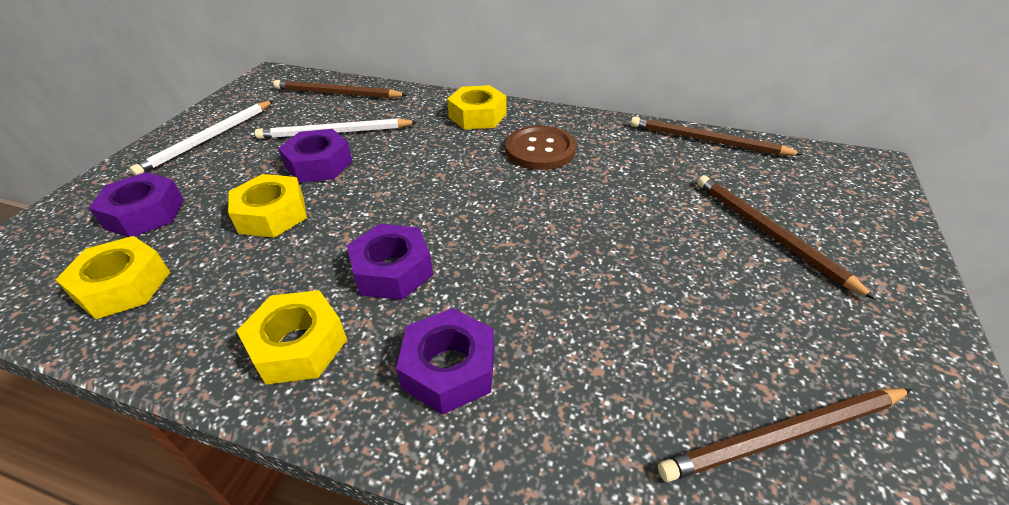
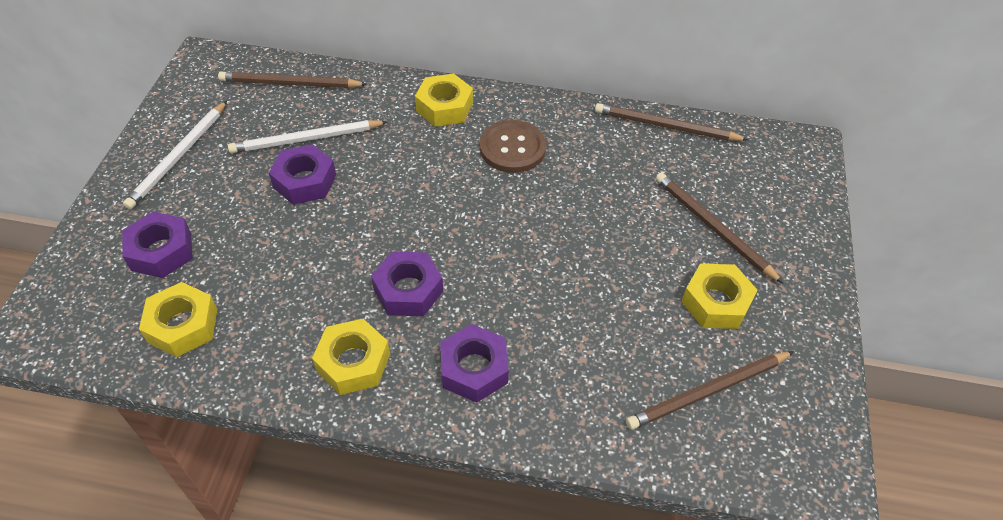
camera: 10 degrees left, 10 degrees up
yellow nut [228,174,307,238] -> yellow nut moved to [681,264,757,329]

